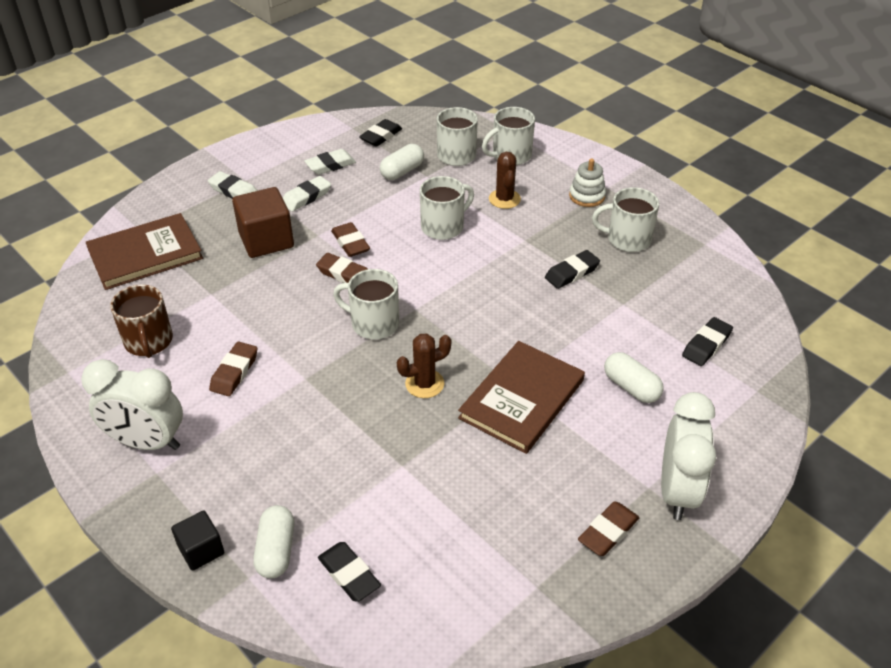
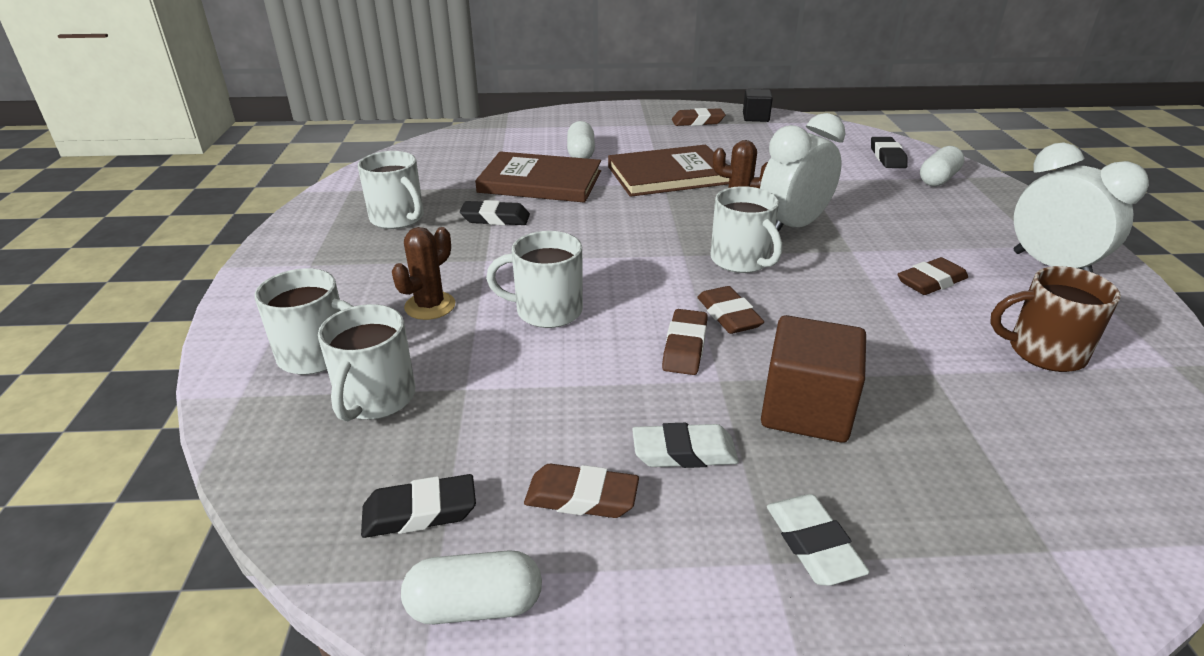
camera: 140 degrees left, 10 degrees down
brown book [86,213,203,290] -> brown book moved to [475,151,601,203]
brown mug [110,284,173,358] -> brown mug turned 105 degrees counterclockwise [990,266,1121,372]
black cube [171,511,224,571] -> black cube moved to [743,89,773,122]
white eraser [304,149,356,175] -> brown eraser [524,464,639,518]
white capsule [380,144,424,180] -> white capsule moved to [401,550,542,624]
white stacking toy [569,159,606,207] -> none
white clock [661,392,716,520] -> white clock moved to [760,113,845,232]
black eraser [682,317,733,366] -> none

